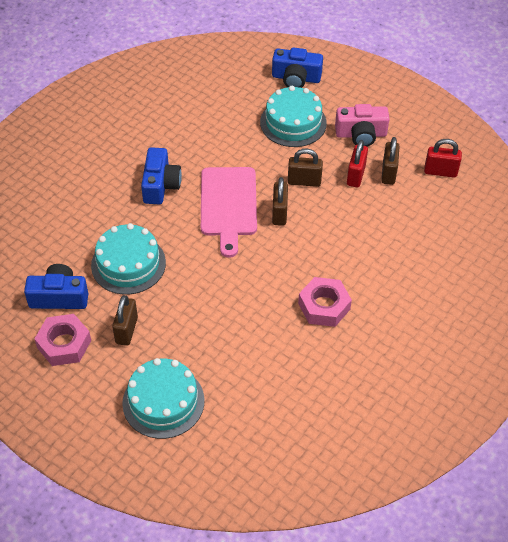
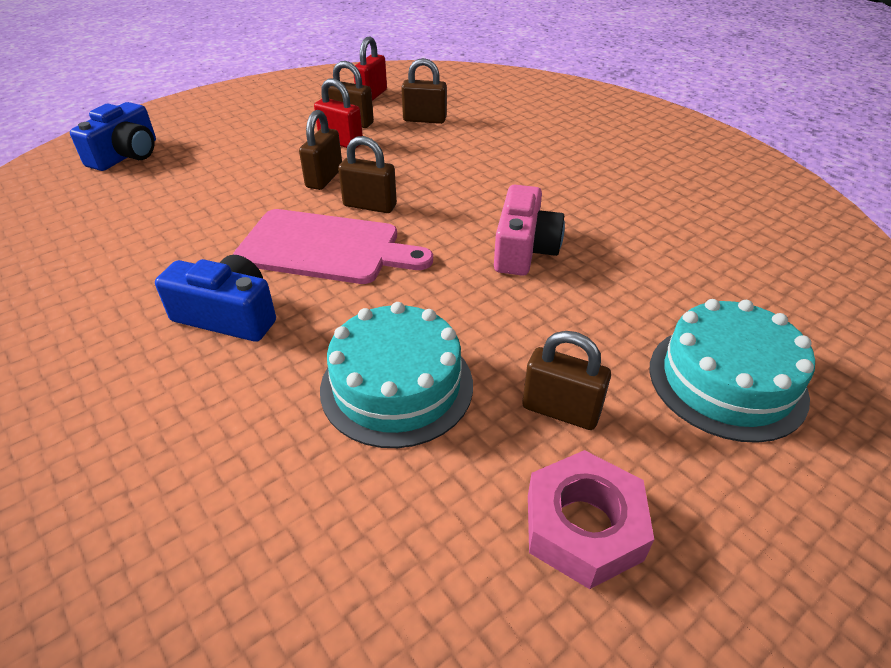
camera: 75 degrees left, 10 degrees down
blue camera [24,264,88,309] -> none
turquoise cake [260,86,327,147] -> none
pink nut [298,277,352,327] -> none
pink camera [335,104,390,147] -> pink camera moved to [494,185,565,276]
none -> brown padlock [401,58,447,124]

